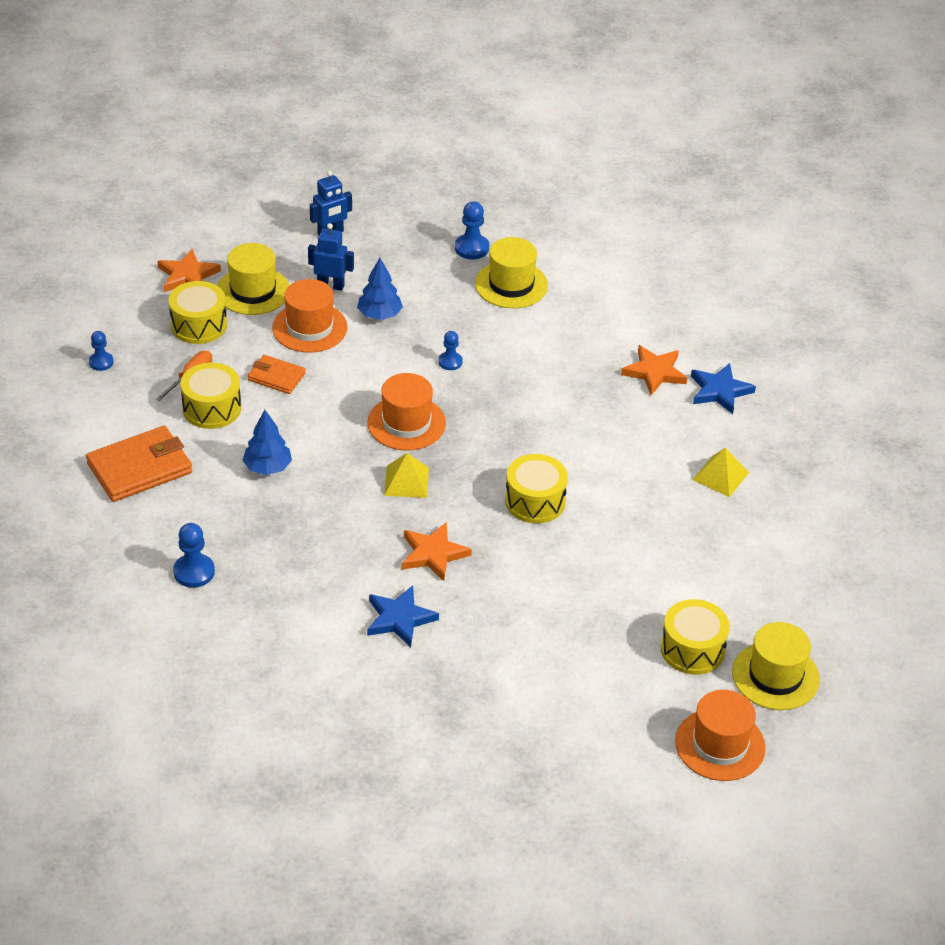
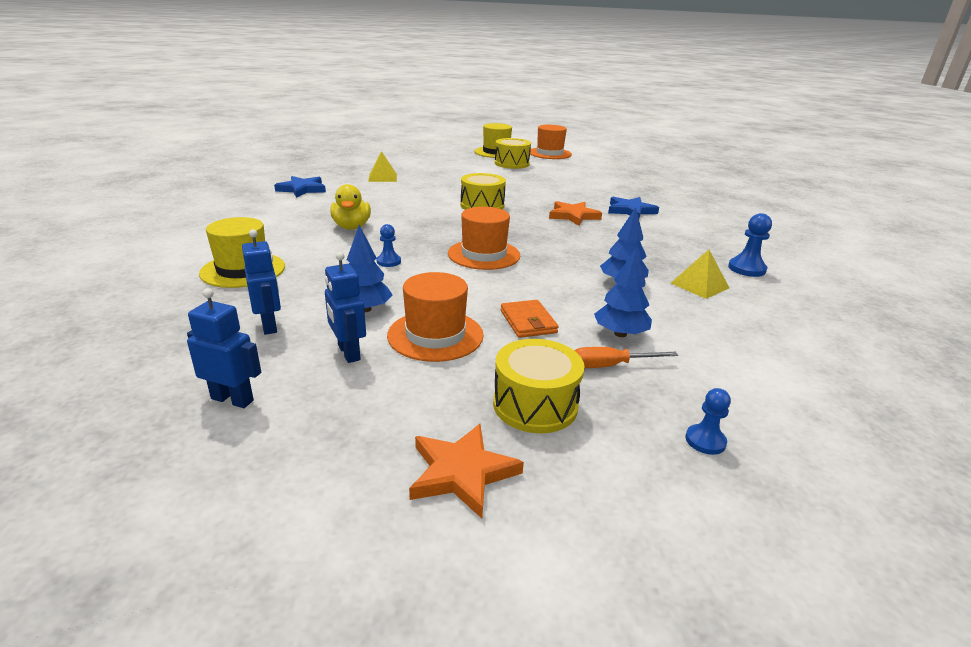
camera: 130 degrees left, 15 degrees down
orange wallet [86,426,192,502] -> none
yellow drum [180,362,241,429] -> blue tree [594,248,652,337]
yellow hat [217,243,290,315] -> none
yellow pyramid [384,453,429,498] -> yellow pyramid moved to [671,250,729,299]
blue pawn [455,201,489,259] -> none
orange star [621,345,687,395] -> none
none -> blue robot [242,229,281,335]
none -> yellow duck [330,184,371,230]

